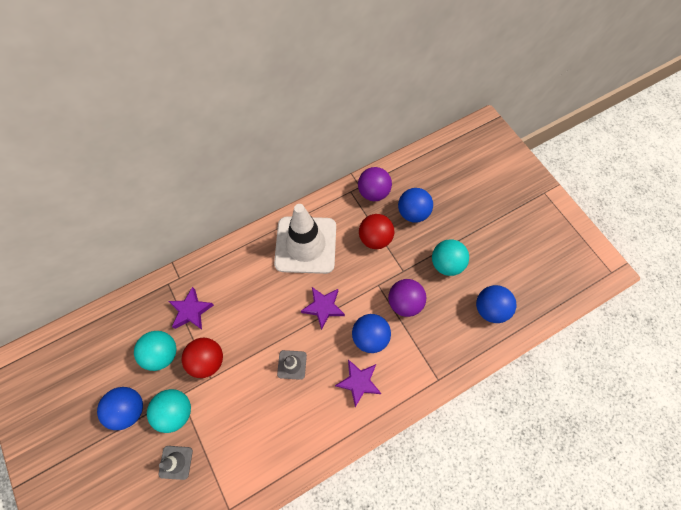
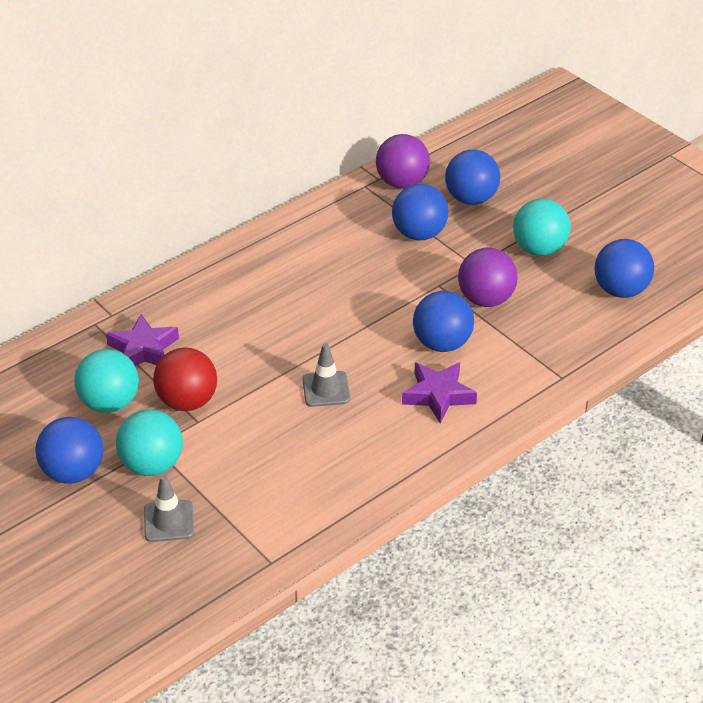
camera: 10 degrees left, 25 degrees down
white traffic cone [274,204,336,274] -> none
purple star [301,287,345,330] -> none
red ball [359,214,394,249] -> blue ball [392,184,449,240]

